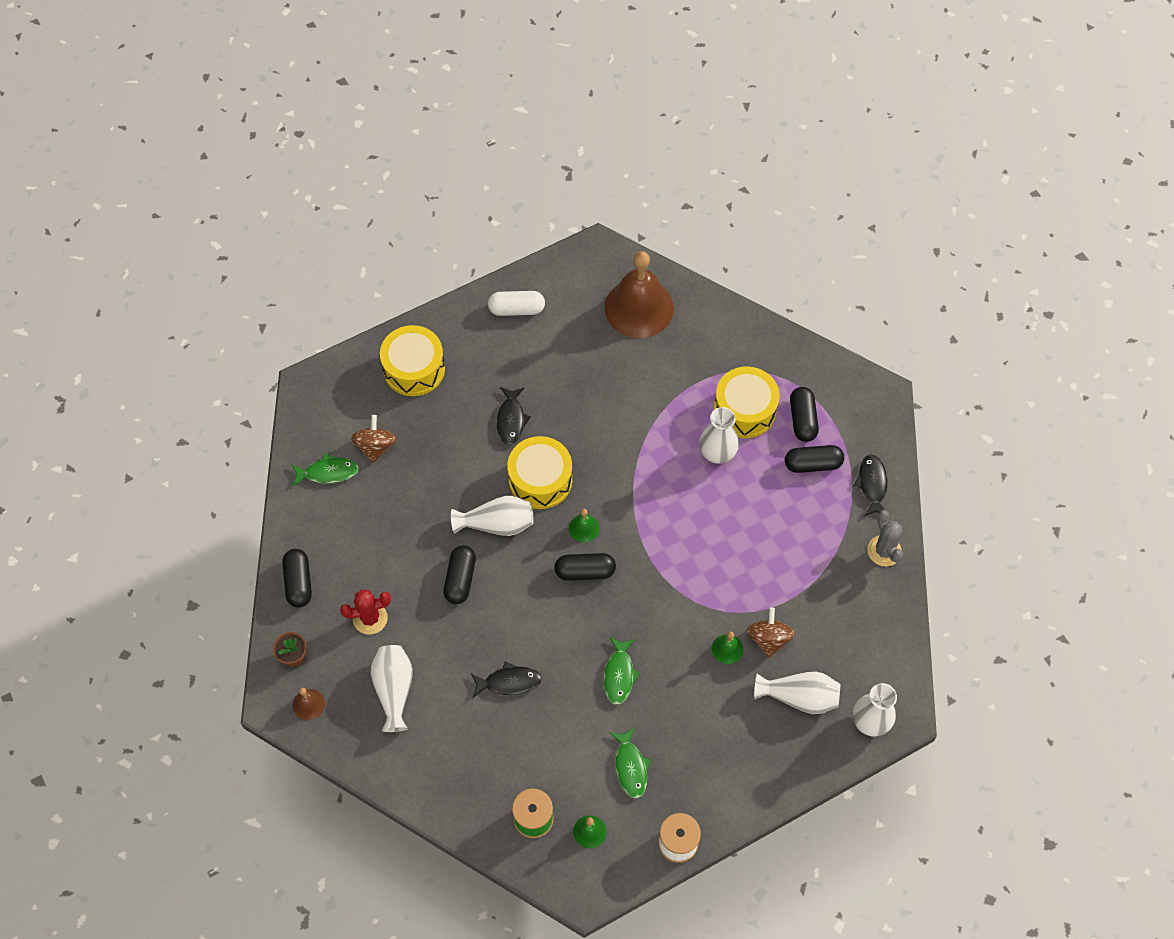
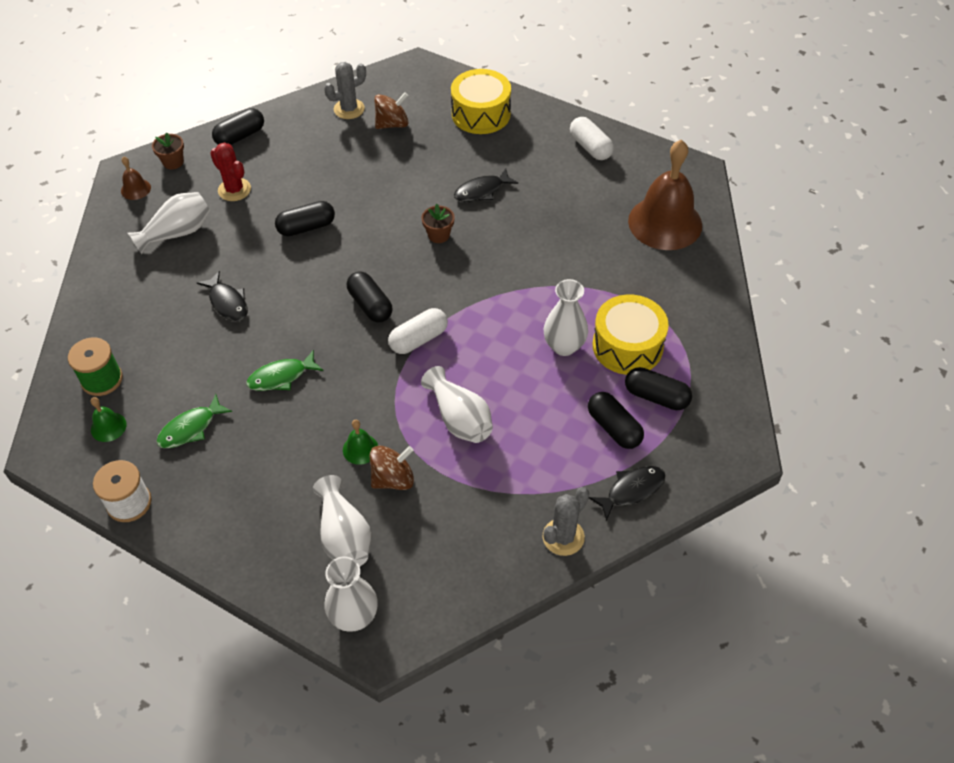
camera: 60 degrees right, 10 degrees down
green fish [292,453,359,487] -> grey cactus [324,62,366,119]
white vase [451,496,533,536] -> white vase moved to [421,366,493,443]
yellow drum [507,436,572,509] -> brown flower pot [421,204,455,243]
green bell [569,509,599,543] -> none
black capsule [790,387,819,442] -> black capsule turned 60 degrees clockwise [625,367,692,410]
none -> white capsule [388,308,448,354]

